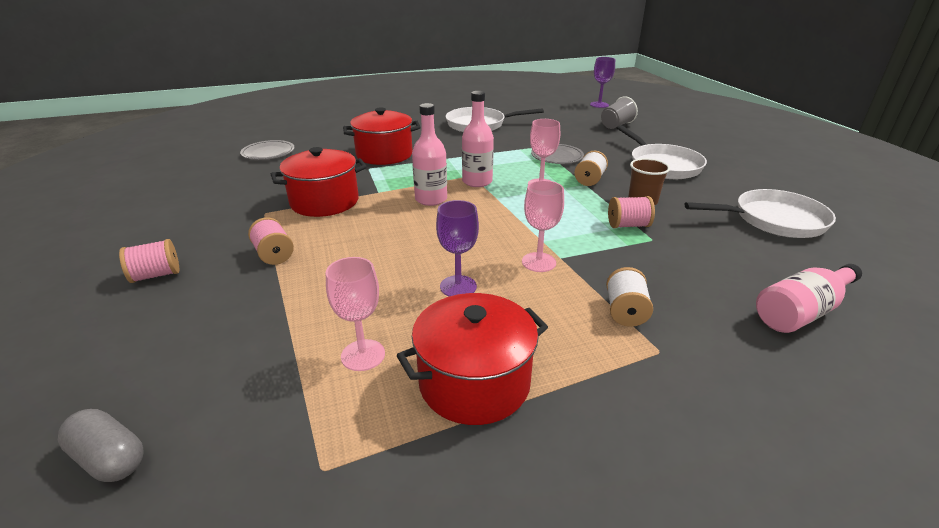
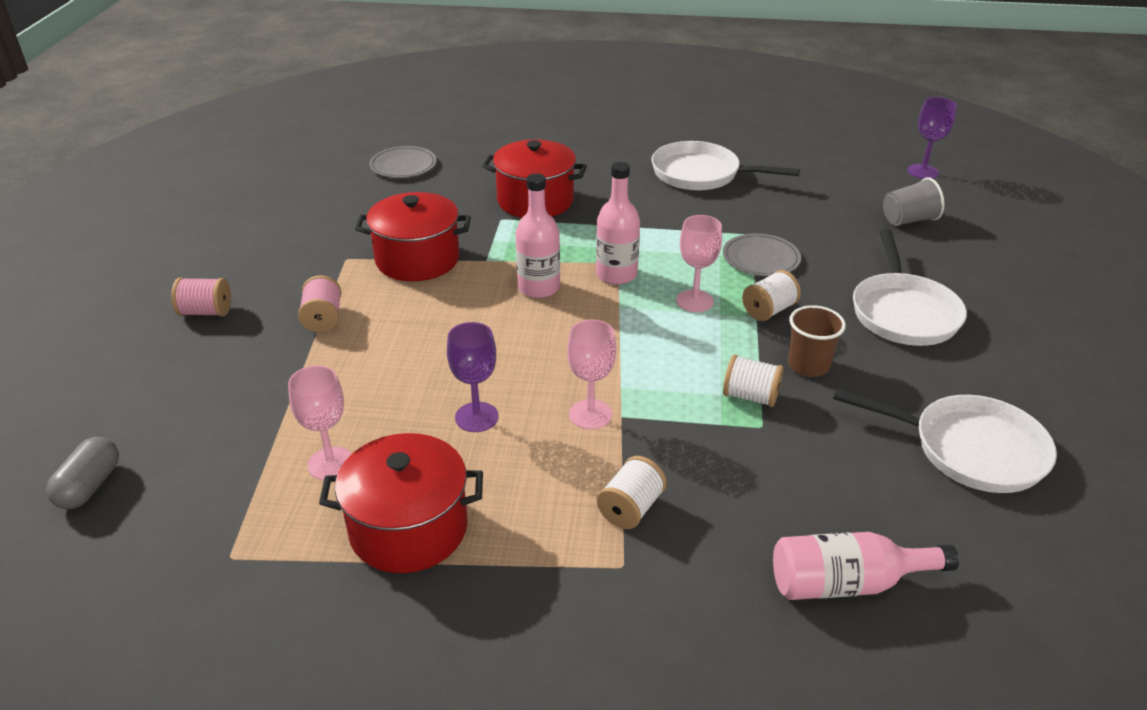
camera: 25 degrees right, 5 degrees up
grey capsule [58,409,144,482] -> grey capsule turned 45 degrees clockwise [46,437,119,509]
pink spool [608,196,655,228] -> white spool [723,354,783,407]

